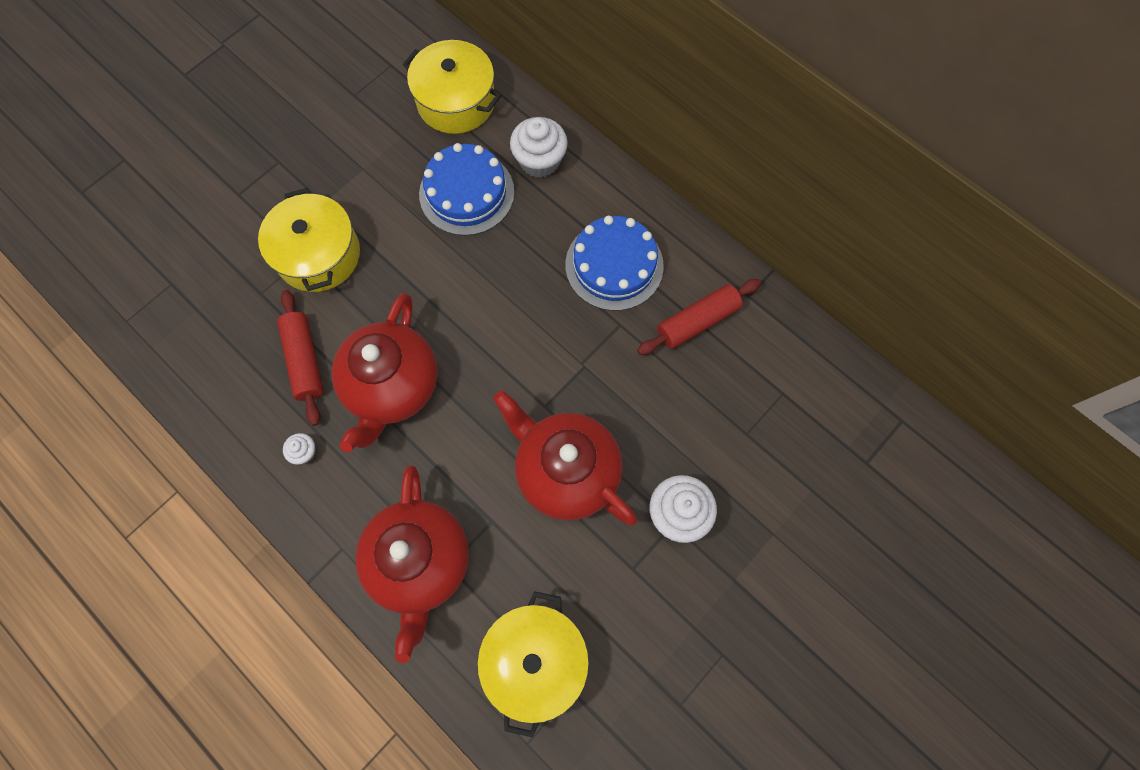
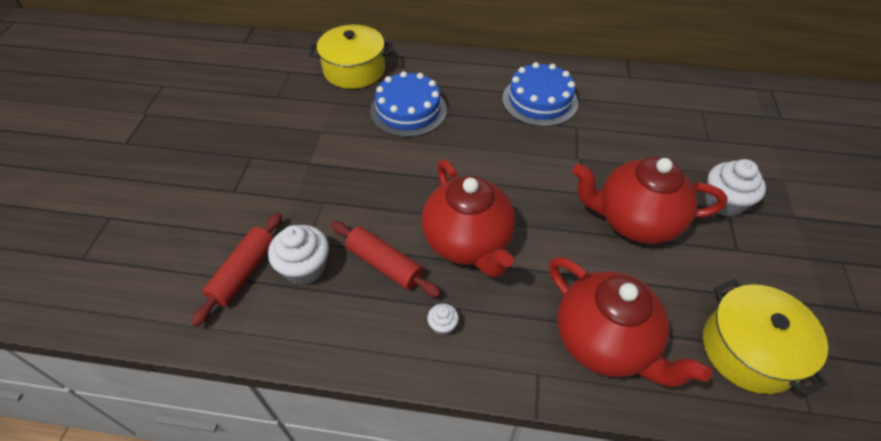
camera: 35 degrees left, 20 degrees down
yellow pot [258,188,360,292] -> none
white cupcake [510,117,568,178] -> white cupcake moved to [268,225,329,285]
red rolling pin [637,279,761,355] -> red rolling pin moved to [191,213,282,327]

